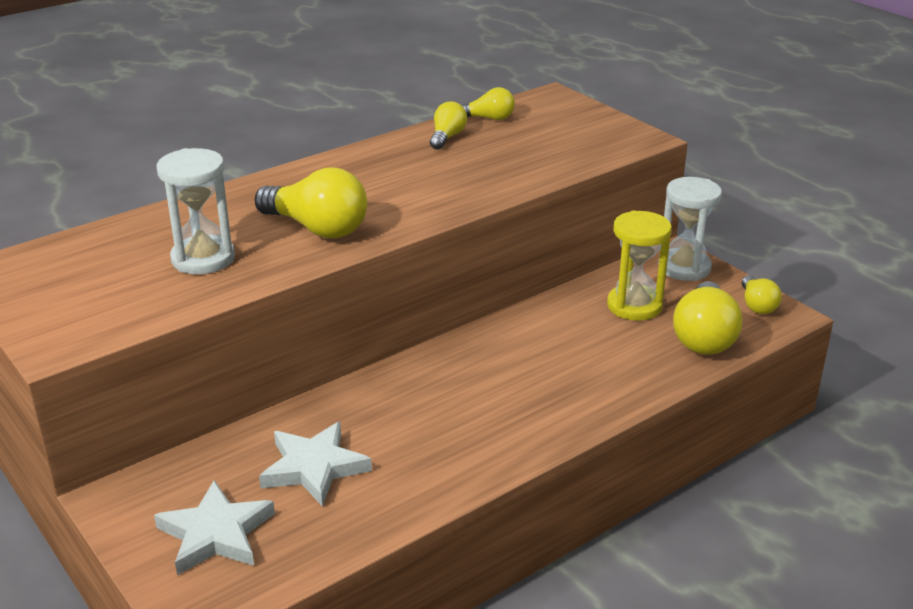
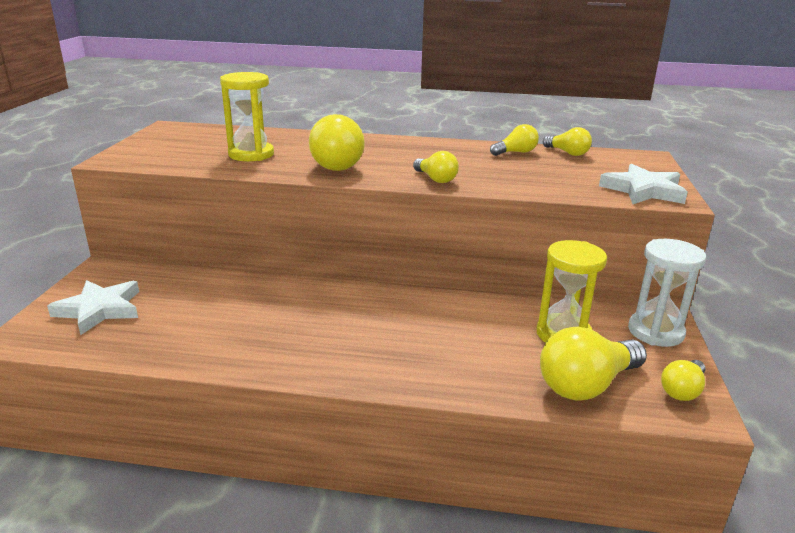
camera: 45 degrees right, 5 degrees down
white hourglass [157,148,235,274] -> yellow hourglass [220,72,274,161]
white star [259,422,372,507] -> white star moved to [599,164,688,204]
none -> yellow light bulb [413,151,459,183]

